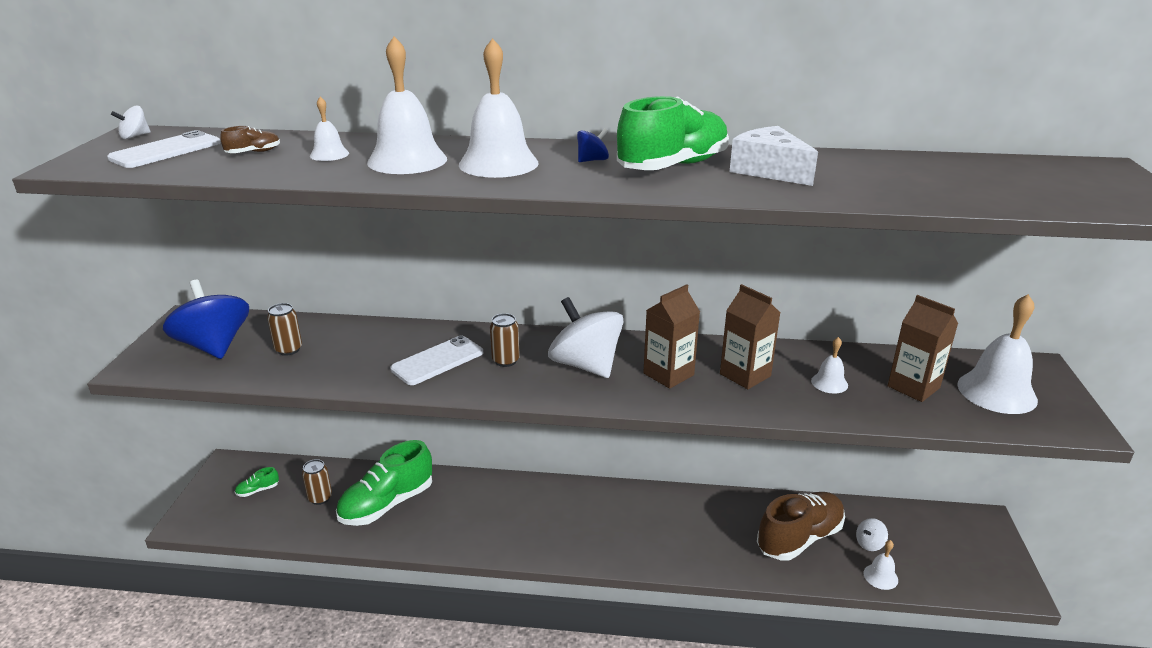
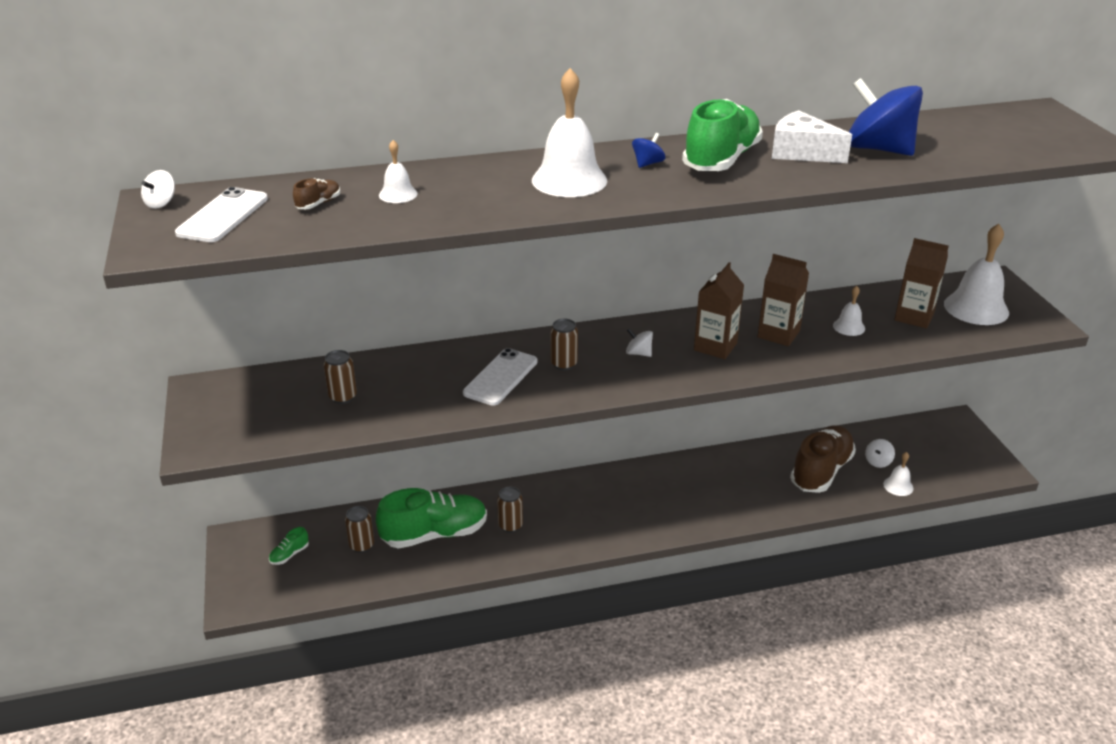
camera: 20 degrees left, 5 degrees up
blue spinning top [163,280,249,359] -> blue spinning top moved to [849,78,923,156]
green shoe [336,440,432,526] -> green shoe turned 135 degrees counterclockwise [376,488,487,549]
white bell [367,37,447,174] -> none
white spinning top [548,297,623,378] -> white spinning top [626,328,653,357], size x0.42
none -> brown can [497,487,523,533]

